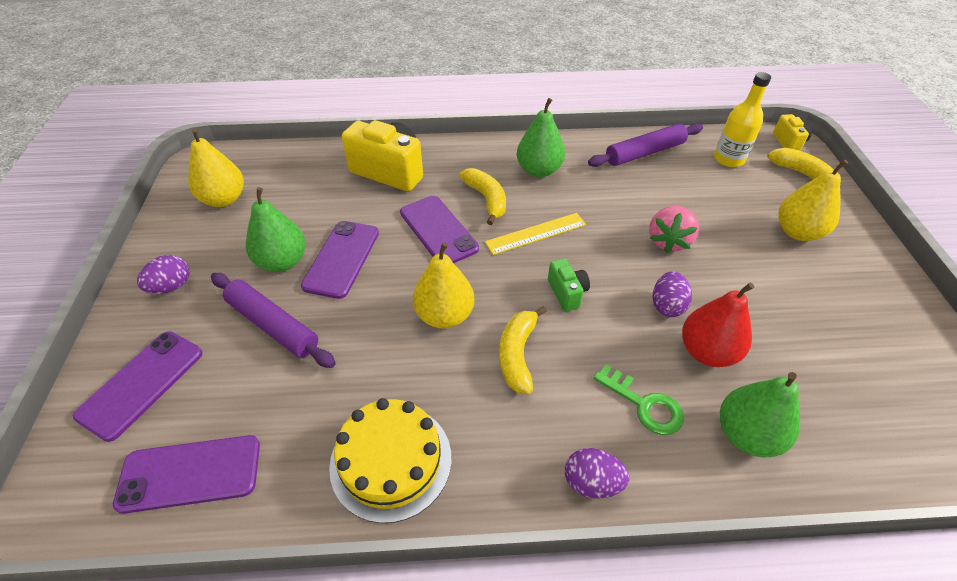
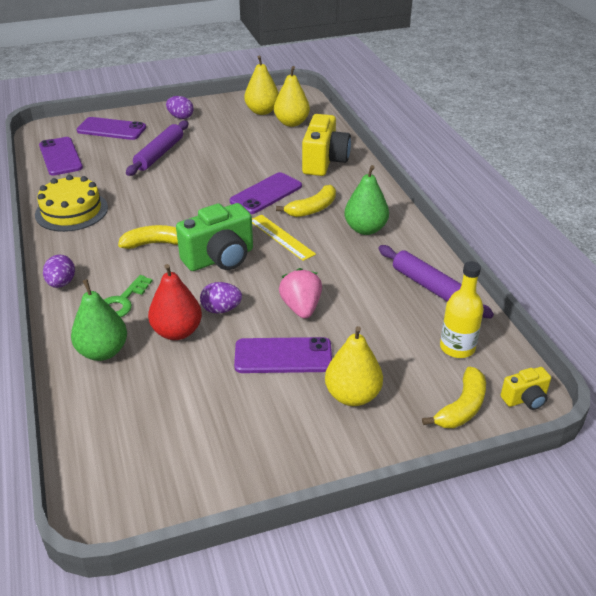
camera: 75 degrees right, 10 degrees down
green pear [246,187,306,272] -> none
purple phone [301,221,379,299] -> purple phone moved to [234,337,332,373]
yellow pear [413,242,475,329] -> yellow pear moved to [274,66,310,127]
green camera [548,259,590,311] -> green camera [176,203,253,271], size x1.98
pink strawberry [649,206,699,253] -> pink strawberry turned 75 degrees clockwise [279,268,322,319]

